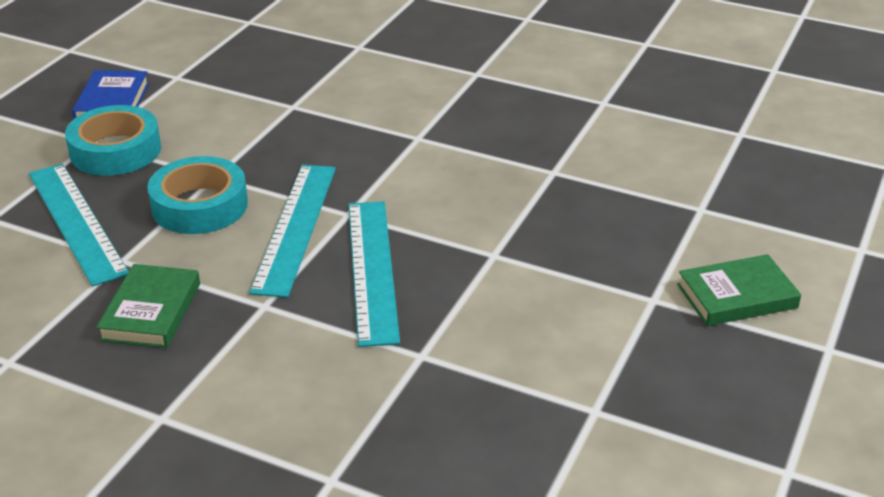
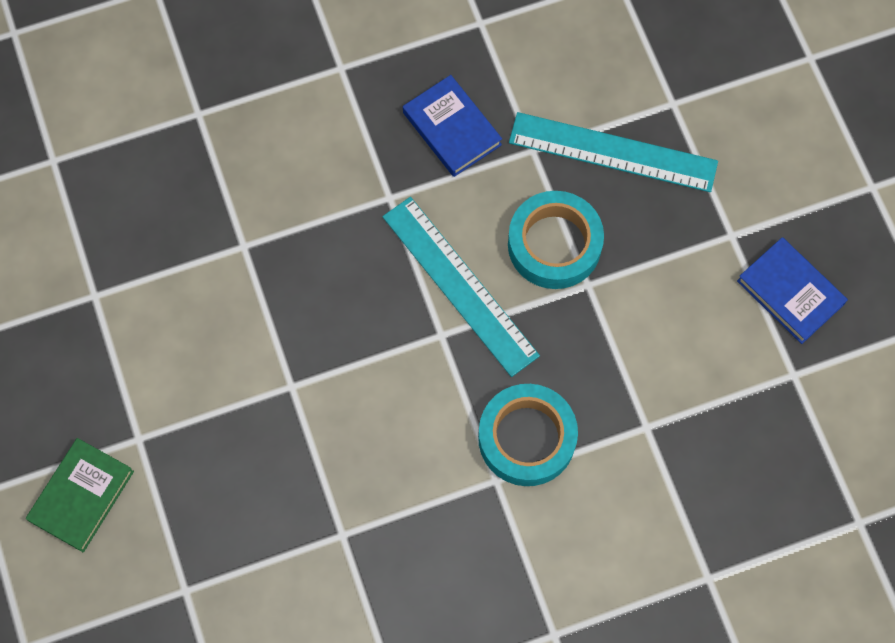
camera: 135 degrees right, 35 degrees up
turquoise tape [65,105,161,176] -> turquoise tape moved to [478,384,578,486]
green book [96,264,200,348] -> blue book [403,75,502,177]
turquoise ruler [348,201,400,347] -> none

